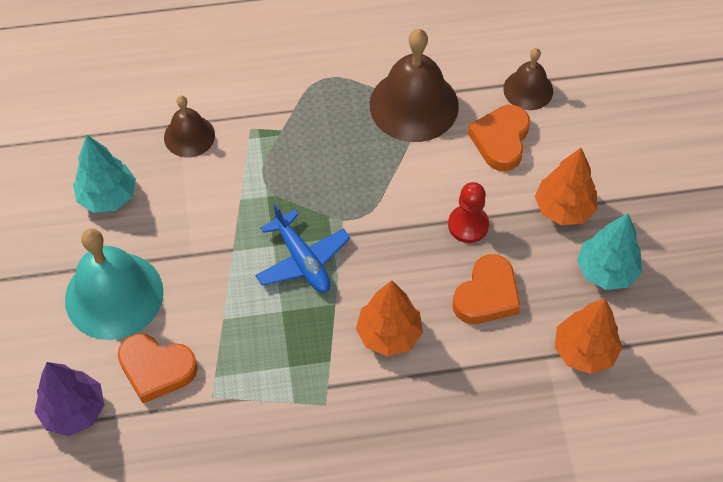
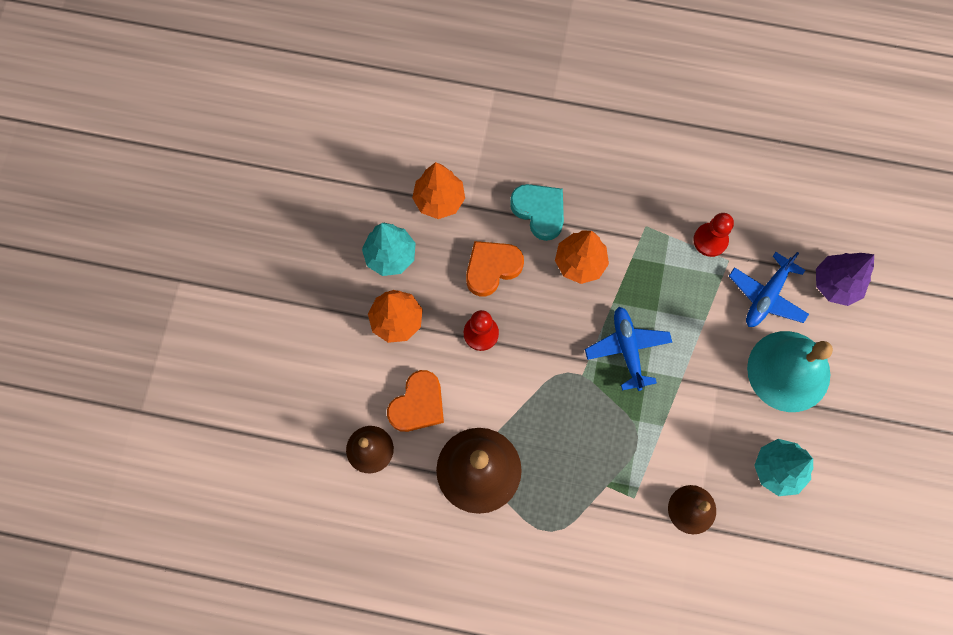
camera: 160 degrees left, 15 degrees up
orange heart [118,334,198,403] -> blue plane [729,252,809,327]
none -> turquoise heart [510,184,564,241]
none -> red pawn [693,213,734,257]

